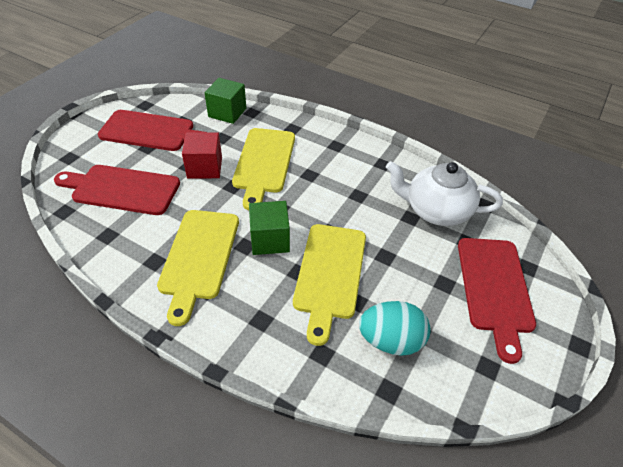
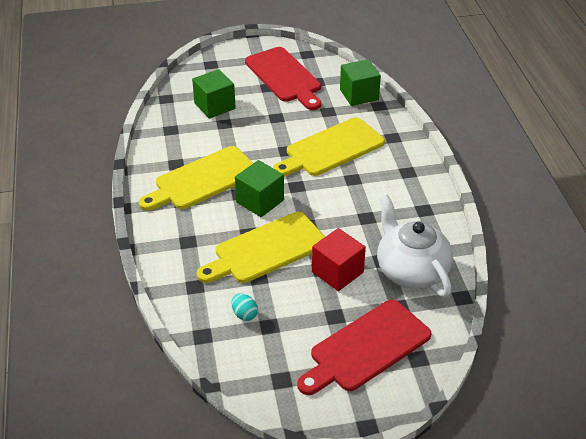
camera: 50 degrees right, 5 degrees down
red cutting board [54,165,180,215] -> green cube [192,69,236,119]
red cube [182,132,222,179] -> red cube moved to [312,228,366,291]
turquoise egg [359,301,431,356] -> turquoise egg [232,293,258,321], size x0.50

